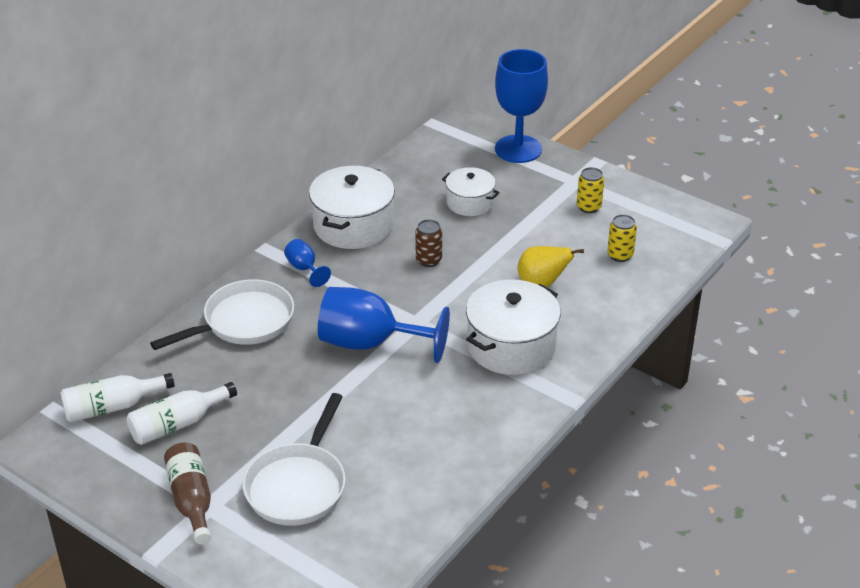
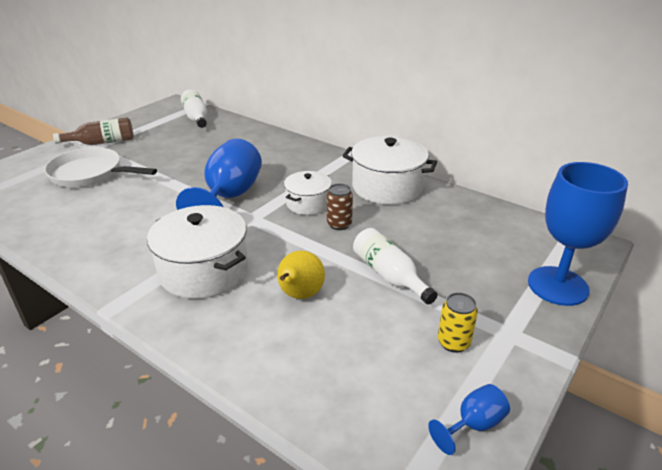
camera: 90 degrees right, 5 degrees down
white bottle [126,382,237,445] -> white bottle moved to [353,228,438,304]
white pan [150,279,294,350] -> none
blue goblet [284,239,331,287] -> blue goblet moved to [428,384,510,455]
white pot [442,167,500,216] -> white pot moved to [284,171,332,215]
yellow can [607,214,637,262] -> none

